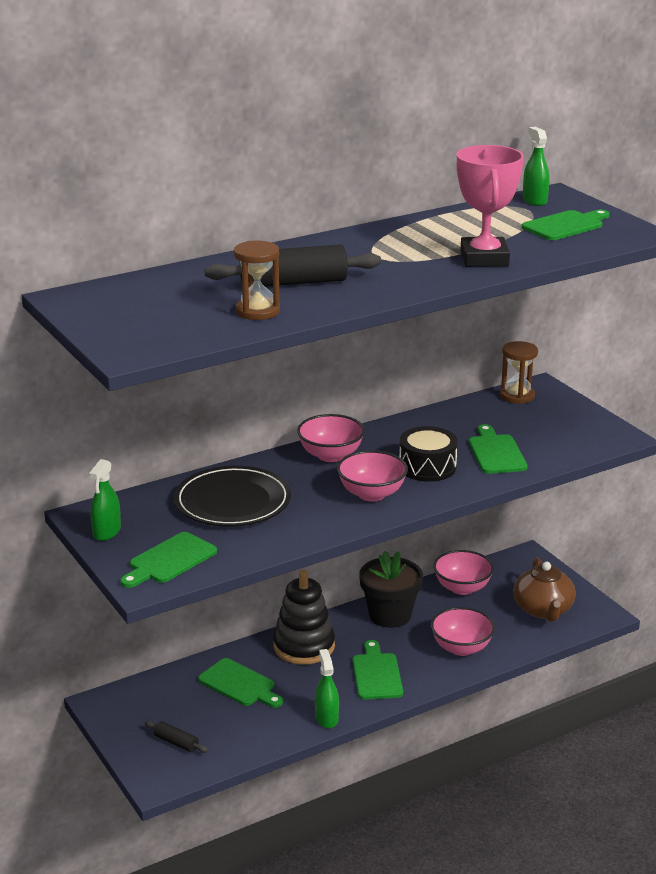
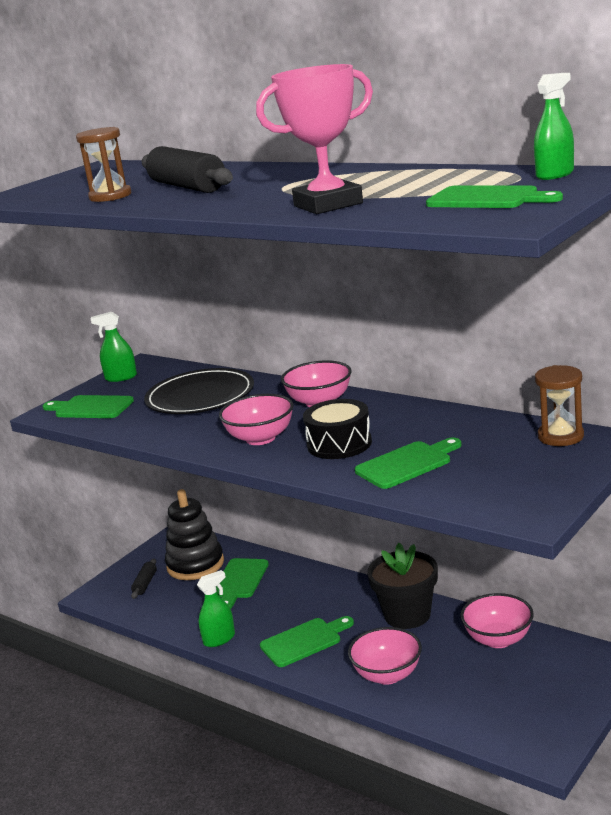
camera: 70 degrees right, 5 degrees down
black stacking toy [273,570,335,665] -> black stacking toy moved to [165,489,224,580]
brown teapot [513,557,576,622] -> none

